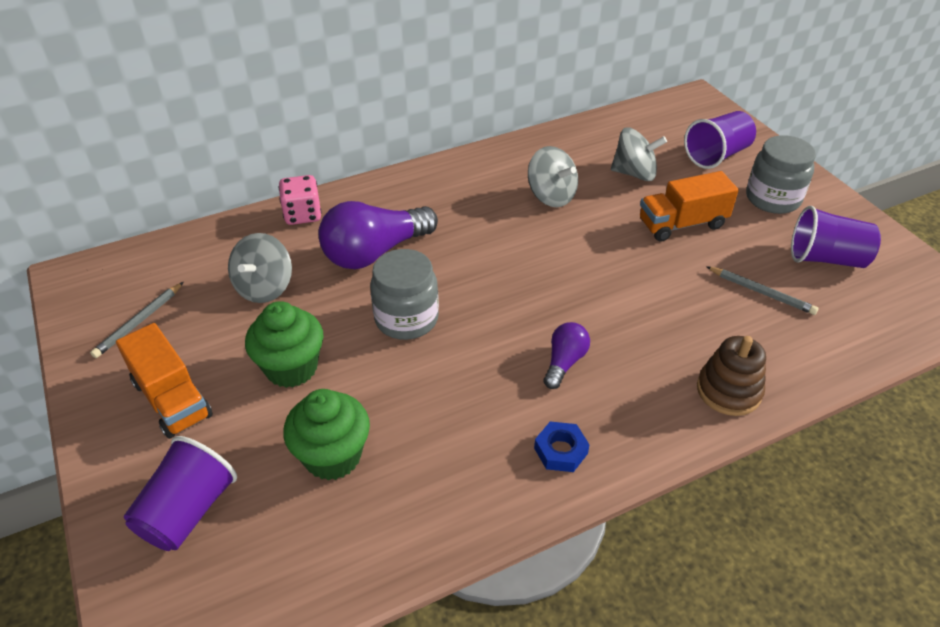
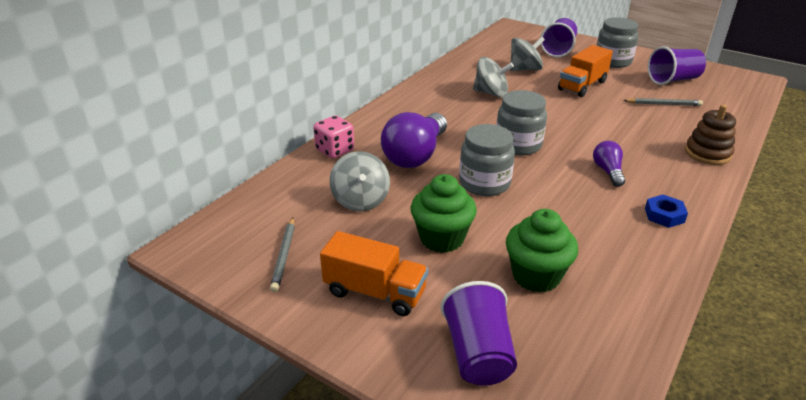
camera: 30 degrees left, 10 degrees down
none -> grey jar [496,90,547,155]

